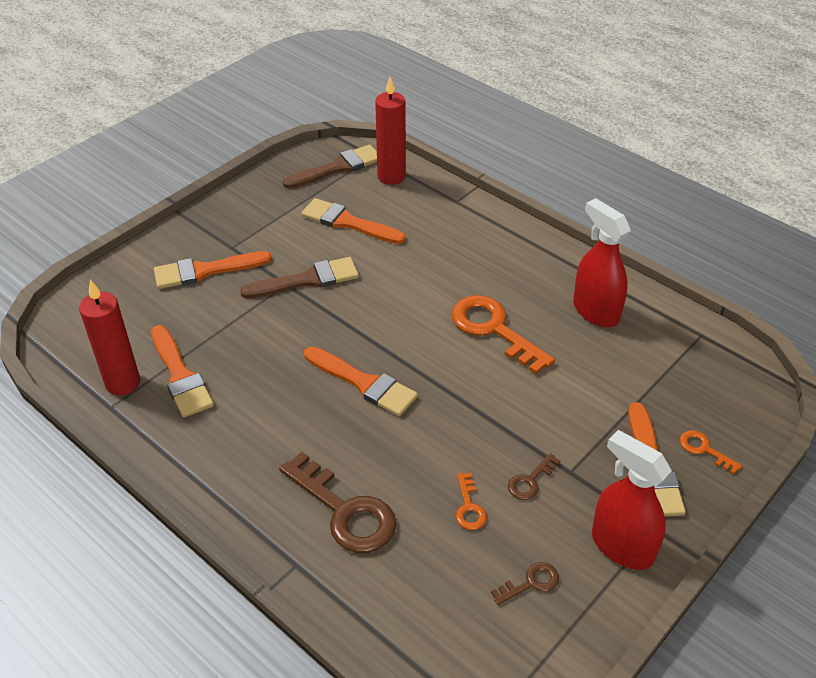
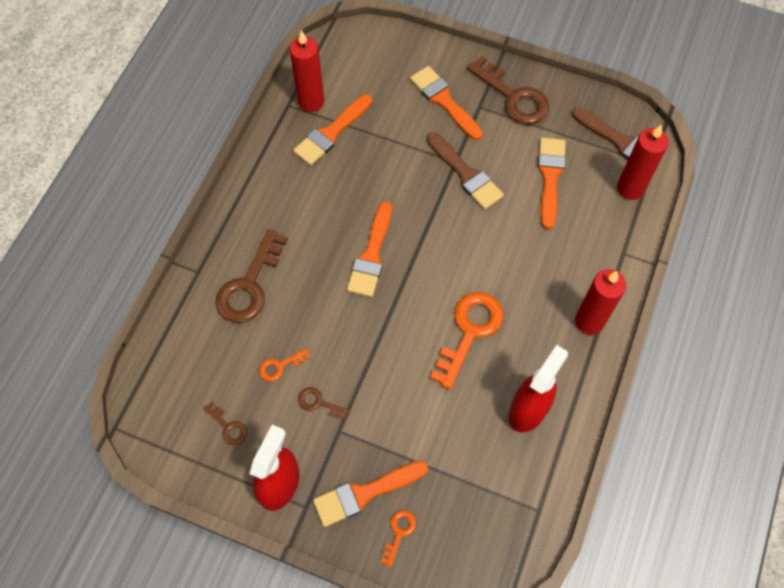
camera: 70 degrees right, 20 degrees up
none -> brown key [467,56,549,124]
none -> red candle [575,269,626,335]

